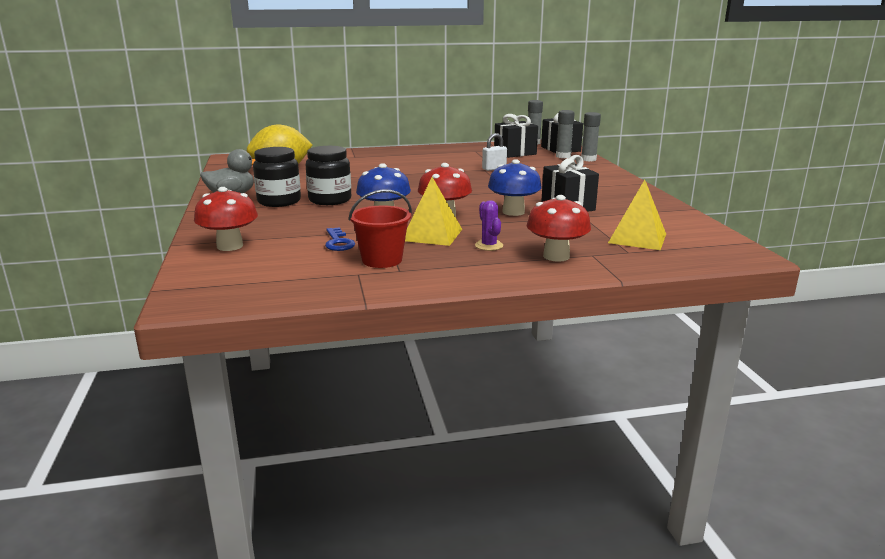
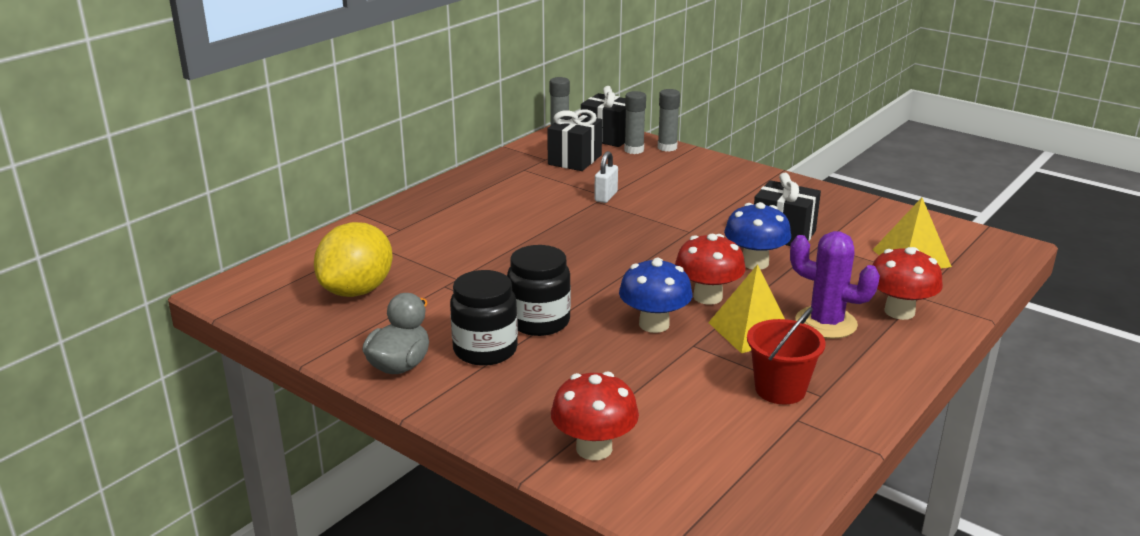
camera: 40 degrees left, 5 degrees up
blue key [325,227,355,251] -> none
purple cactus [475,200,503,251] -> purple cactus [790,231,880,339], size x1.80

